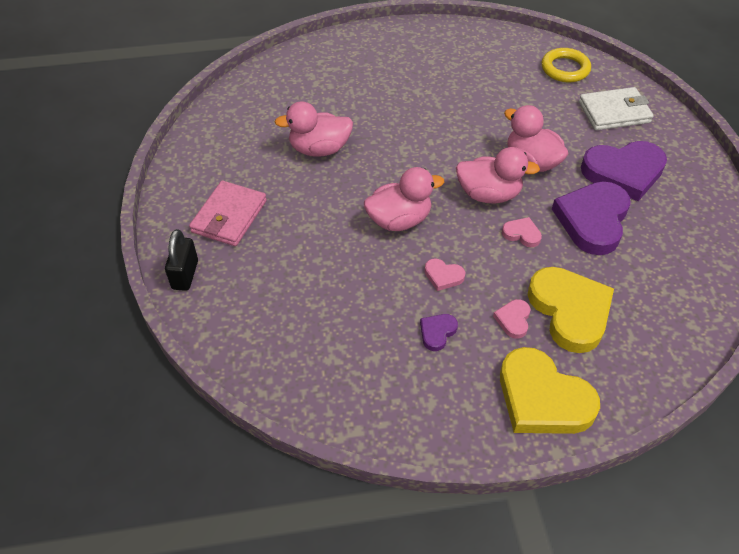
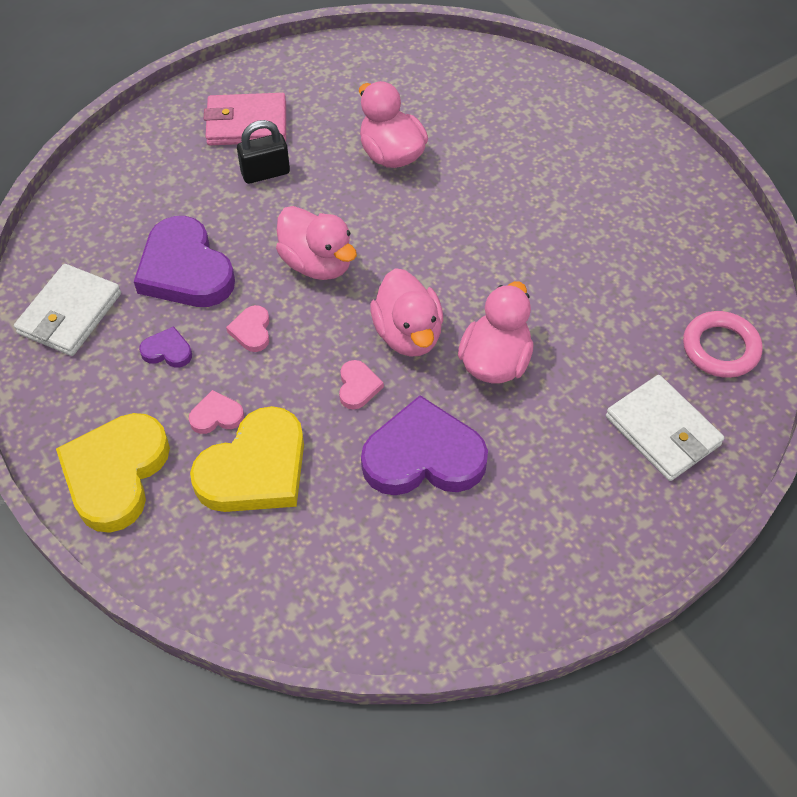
camera: 65 degrees right, 5 degrees up
black padlock [165,229,198,291] -> black padlock moved to [237,120,290,184]
yellow ring [542,48,591,82] -> pink ring [683,311,763,378]
purple heart [581,141,667,201] -> purple heart moved to [134,216,235,307]
none -> white wallet [14,264,121,356]

